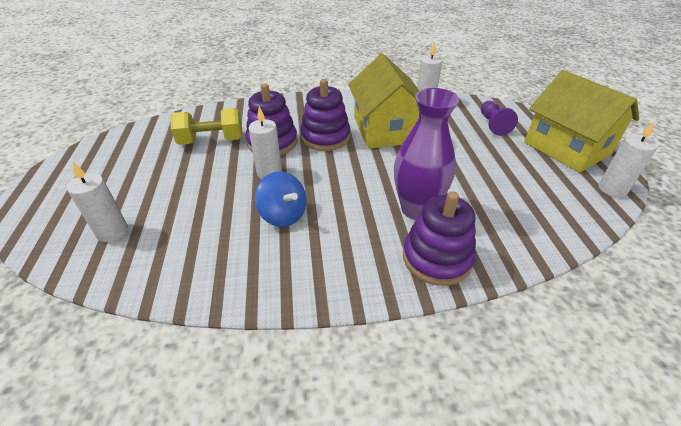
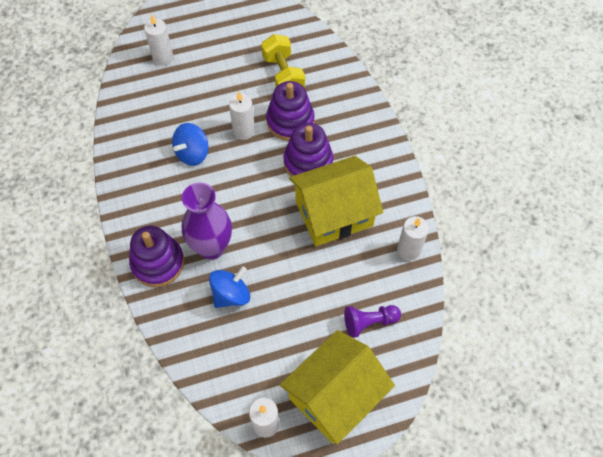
camera: 80 degrees right, 20 degrees up
none -> blue spinning top [209,266,250,308]

